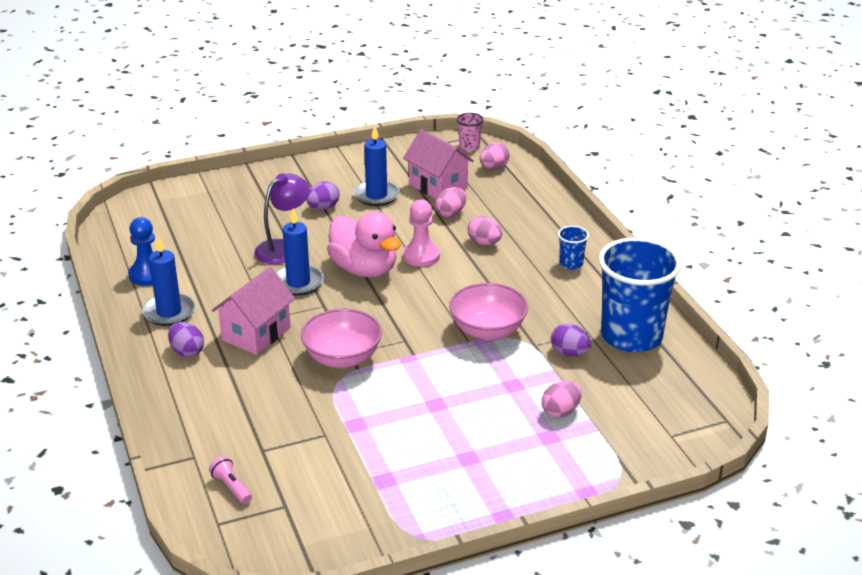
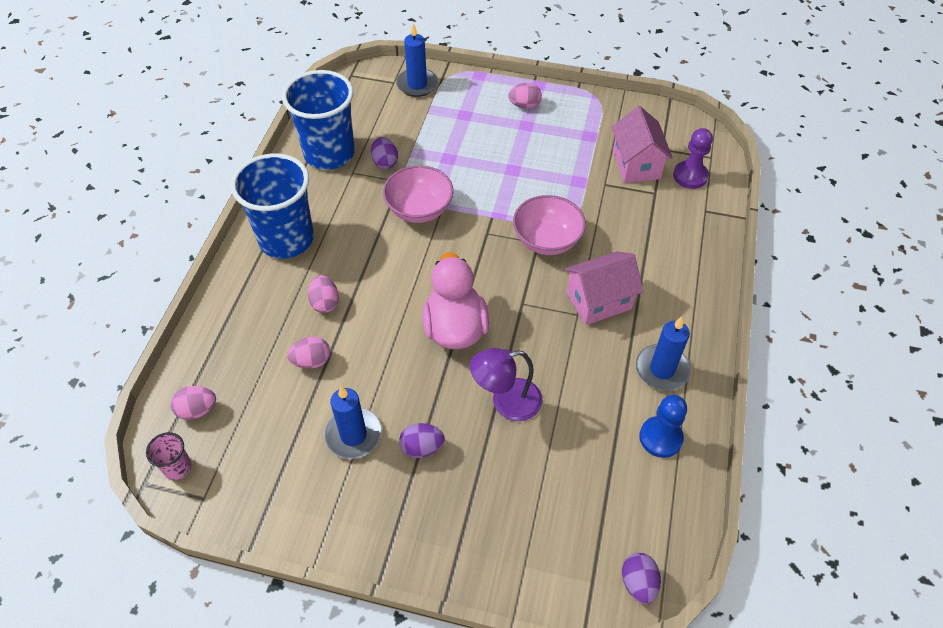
camera: 145 degrees left, 20 degrees up
purple egg [168,322,204,357] -> purple egg moved to [622,553,661,604]
pink flashlight [209,456,252,504] -> purple pawn [673,128,713,189]
blue candle [276,208,324,296] -> blue candle moved to [396,23,438,97]
pink house [403,129,474,199] -> pink house moved to [612,106,673,183]
pink pawn [403,199,440,267] -> none
pink egg [542,381,582,418] -> pink egg moved to [508,83,542,108]
blue cup [558,226,589,270] -> blue cup [231,153,314,259], size x2.39

